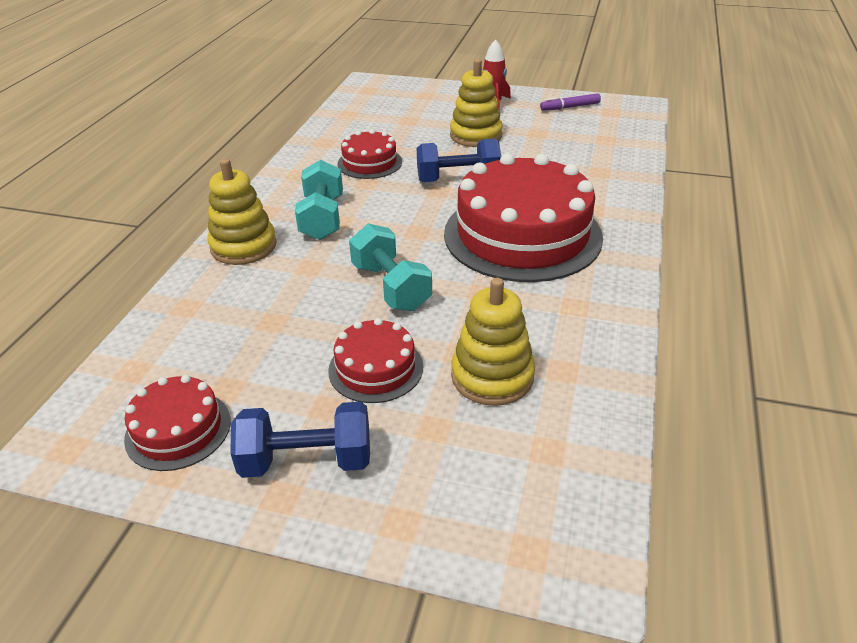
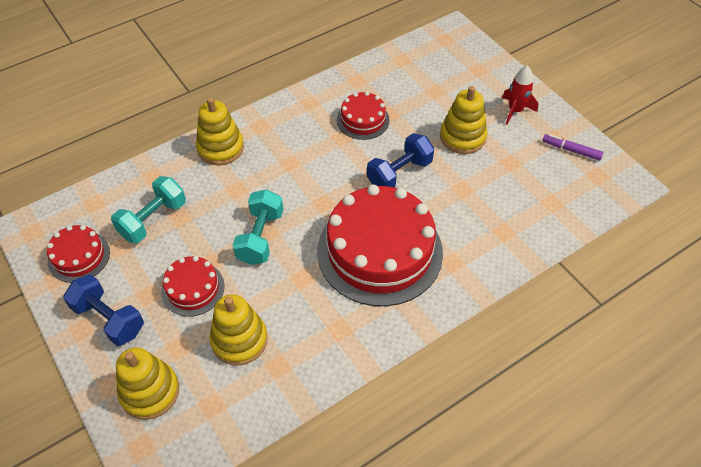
camera: 40 degrees right, 15 degrees up
turquoise dumbbell [295,160,343,240] -> turquoise dumbbell moved to [111,176,186,243]
blue dumbbell [417,139,501,182] -> blue dumbbell turned 75 degrees counterclockwise [367,133,434,188]
none -> yellow stacking toy [116,347,179,420]

